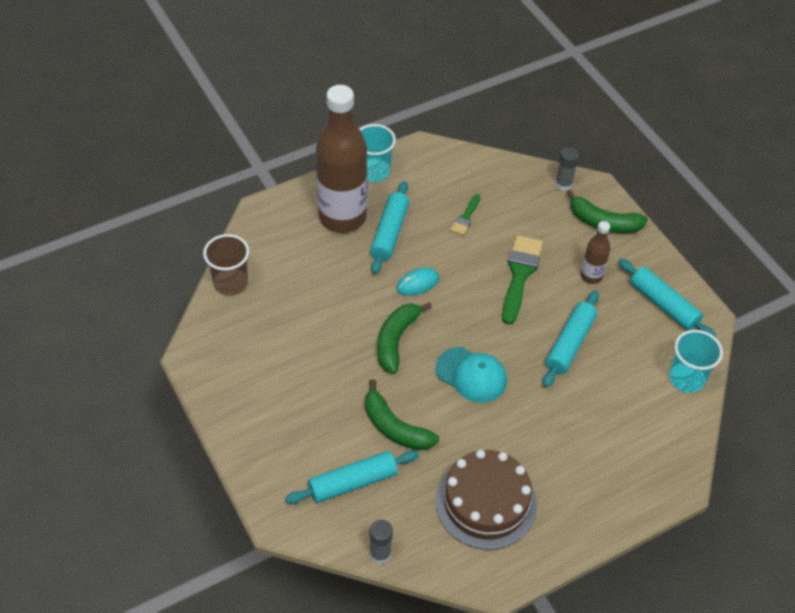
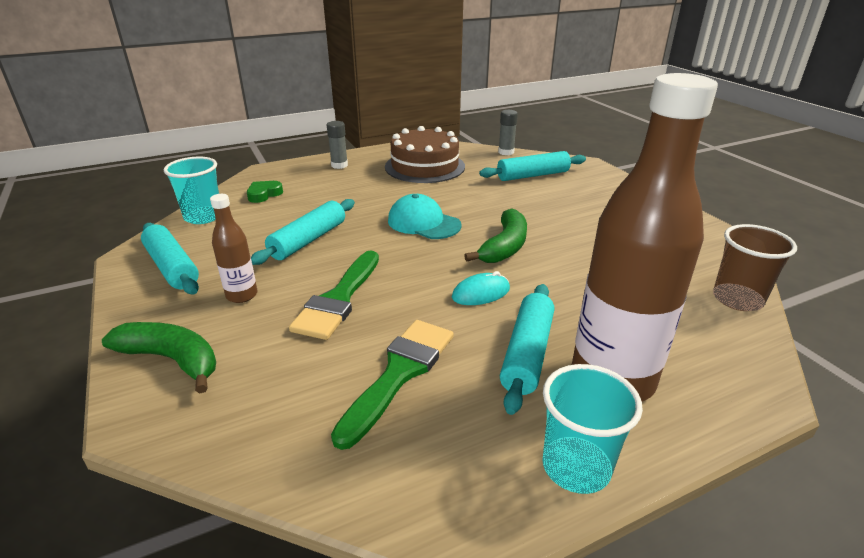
camera: 175 degrees left, 20 degrees down
green banana [365,379,439,450] -> none
green brush [450,194,481,235] -> green brush [331,320,454,450], size x1.88
grey glue stick [555,147,579,191] -> grey glue stick moved to [327,121,348,169]
none -> green heart [247,181,283,203]

